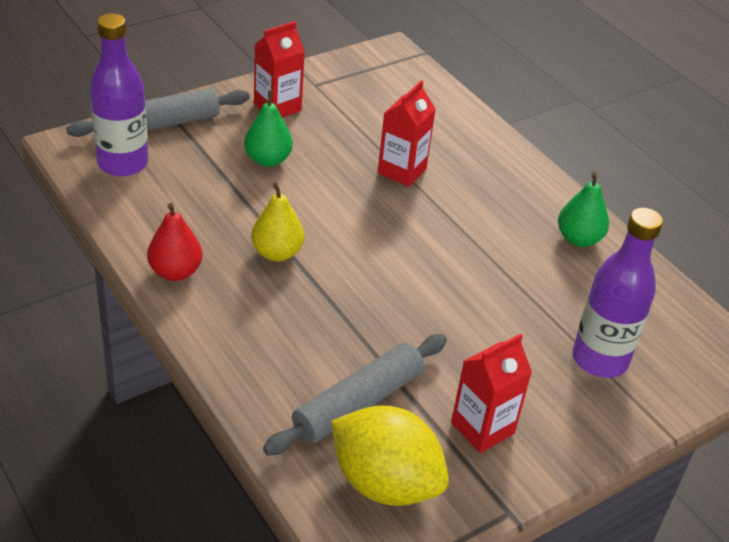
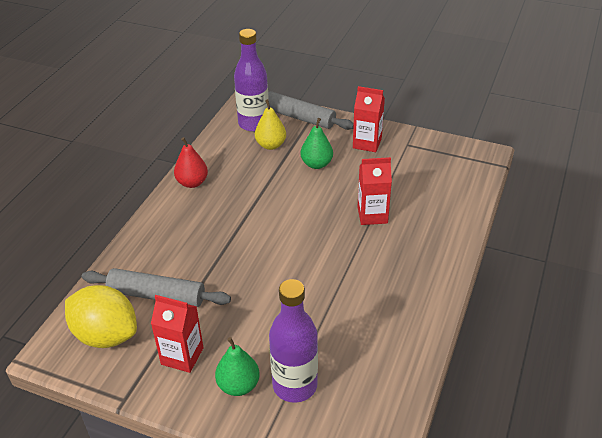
camera: 60 degrees right, 0 degrees up
yellow pear [251,183,304,262] -> yellow pear moved to [255,99,286,150]
yellow lemon [331,406,449,506] -> yellow lemon turned 60 degrees counterclockwise [65,285,137,348]
green pear [558,172,609,247] -> green pear moved to [215,337,260,396]

